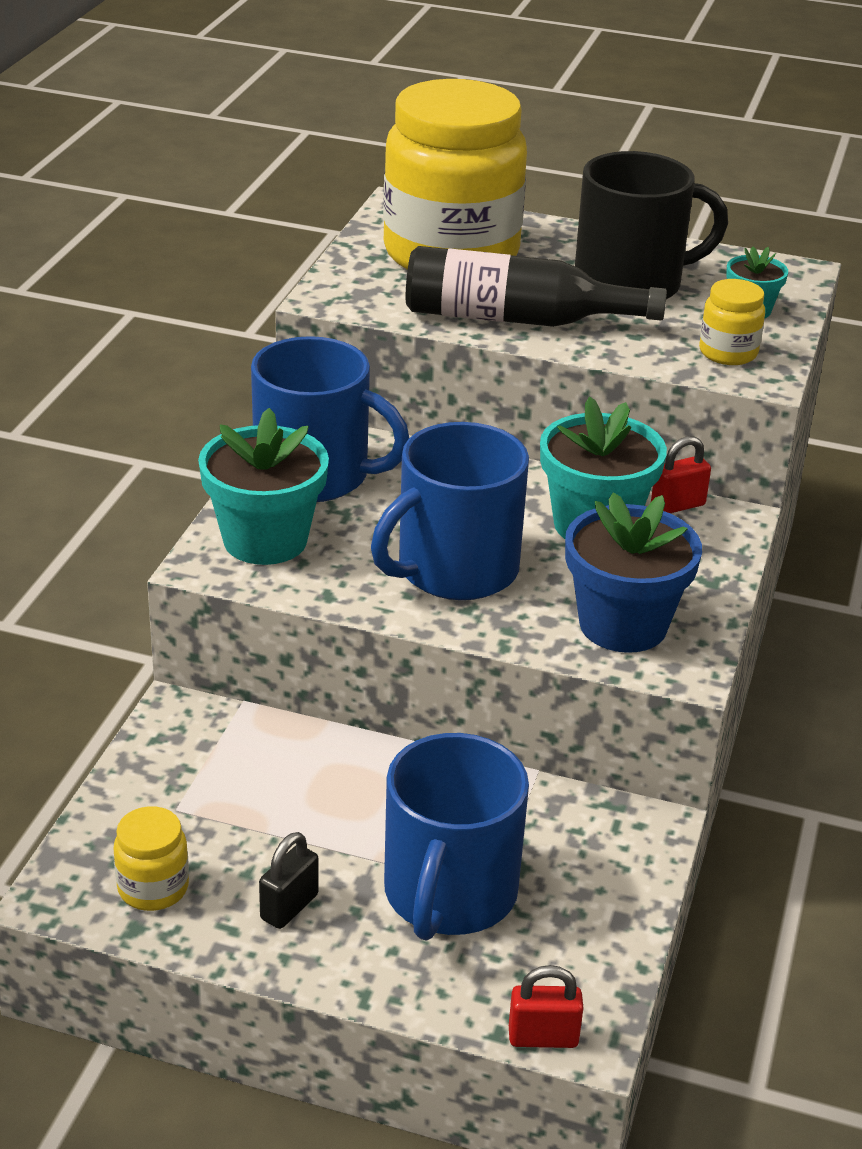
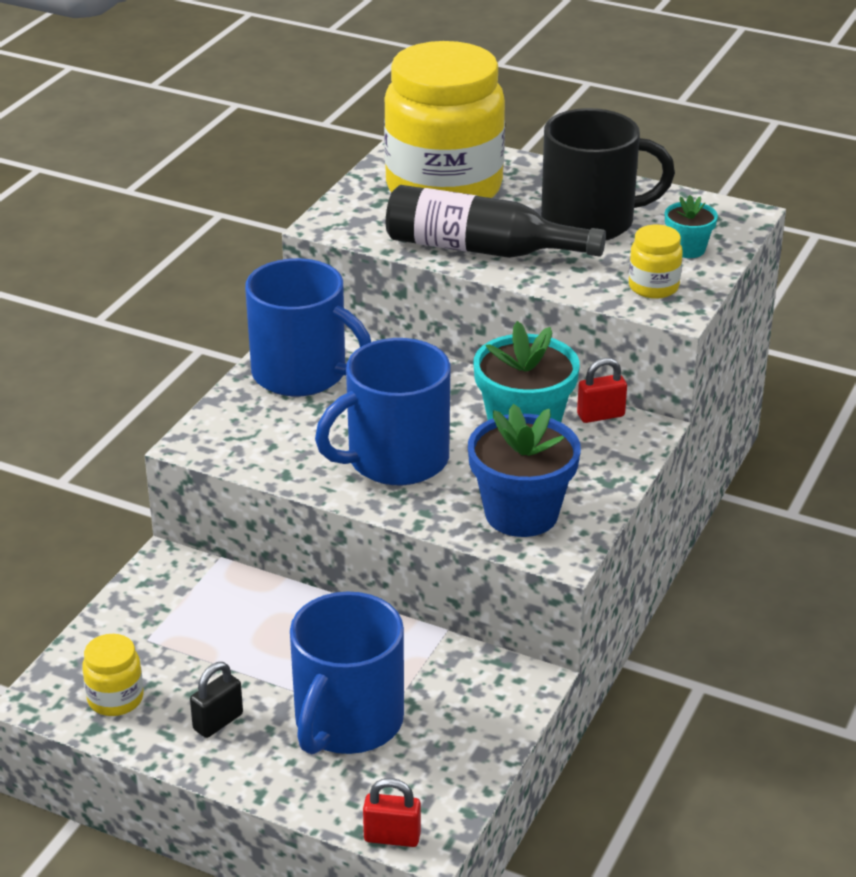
camera: 10 degrees right, 0 degrees up
turquoise flower pot [198,408,329,565] -> none

